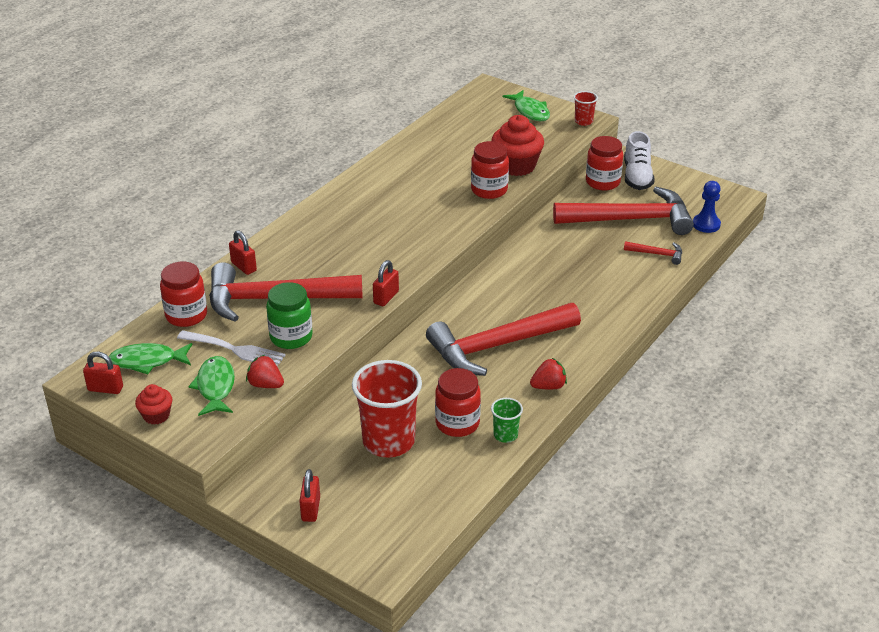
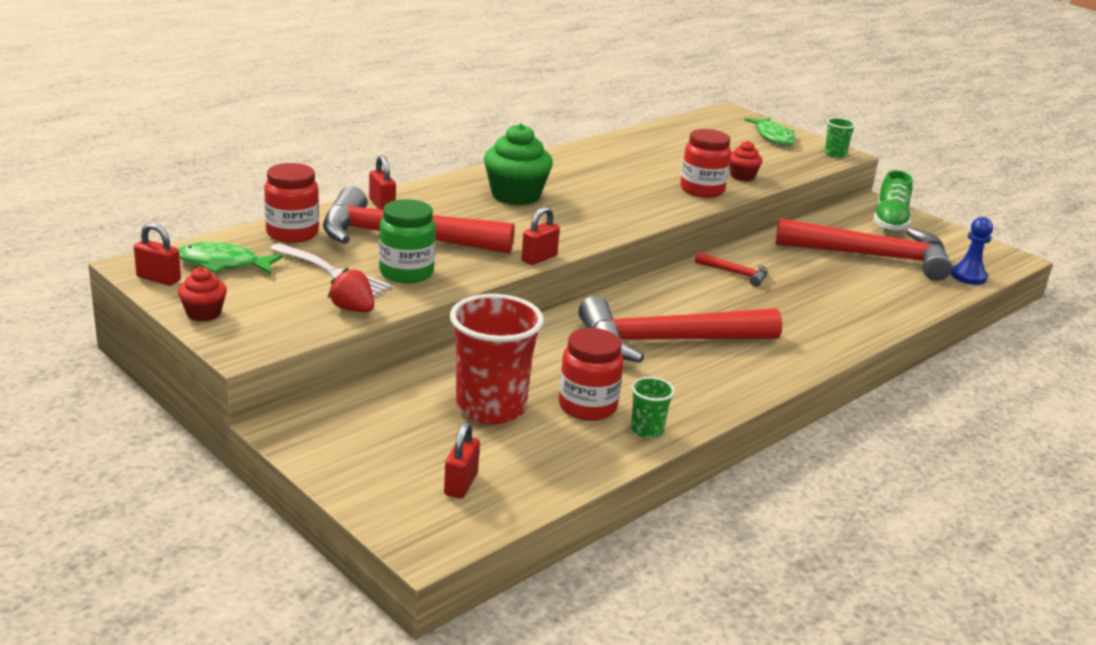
camera: 10 degrees right, 10 degrees down
green fish [188,356,235,416] -> none
red padlock [299,469,320,522] -> red padlock moved to [444,422,480,499]
red cupcake [491,115,544,176] -> red cupcake [729,141,763,181], size x0.54
red strawberry [530,358,567,390] -> none
red cup [574,91,598,126] -> green cup [824,118,856,158]
red jar [586,136,623,191] -> none
white shoe [624,131,654,190] -> green shoe [873,170,912,232]
red hammer [624,241,682,265] -> red hammer moved to [695,252,768,287]
none -> green cupcake [484,123,553,205]

